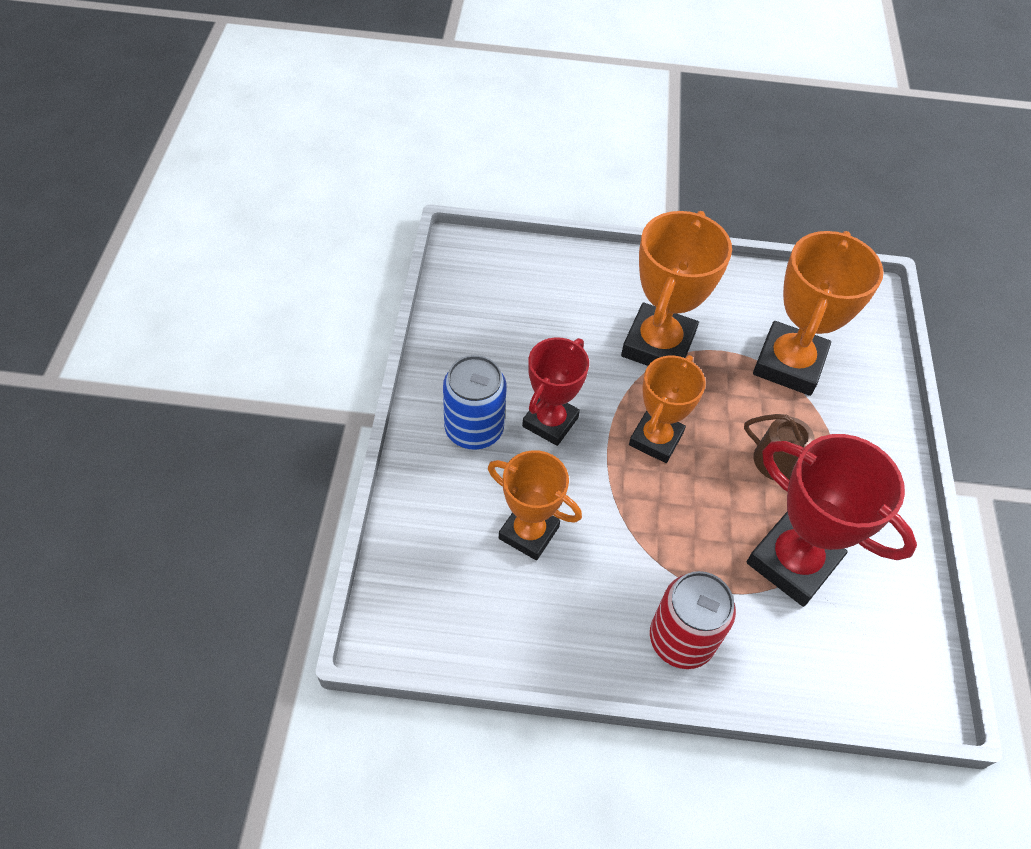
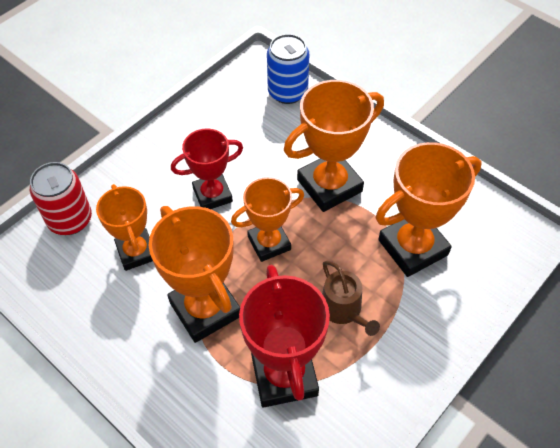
camera: 40 degrees right, 0 degrees up
blue can [443,355,507,450] -> blue can moved to [267,34,309,104]
red can [650,571,736,669] -> red can moved to [30,162,92,235]
none -> orange trophy [149,206,240,343]

